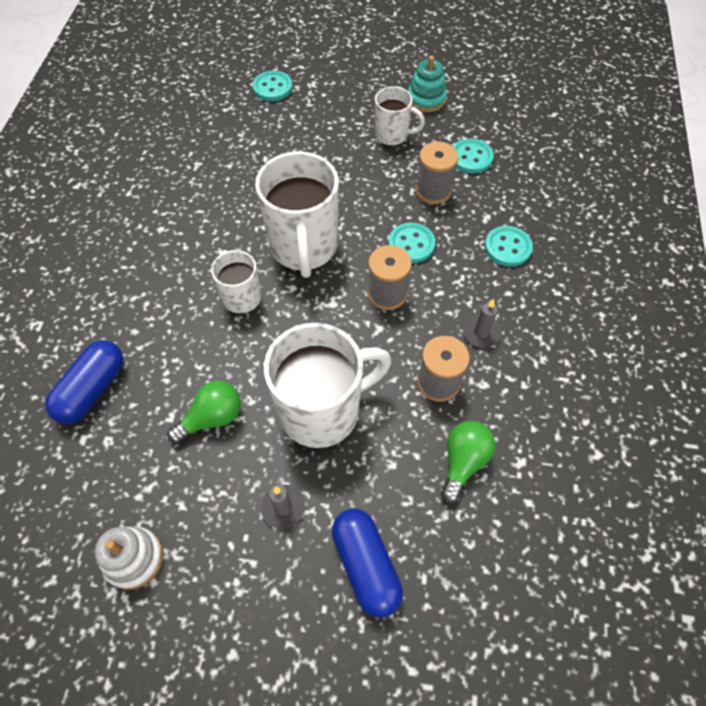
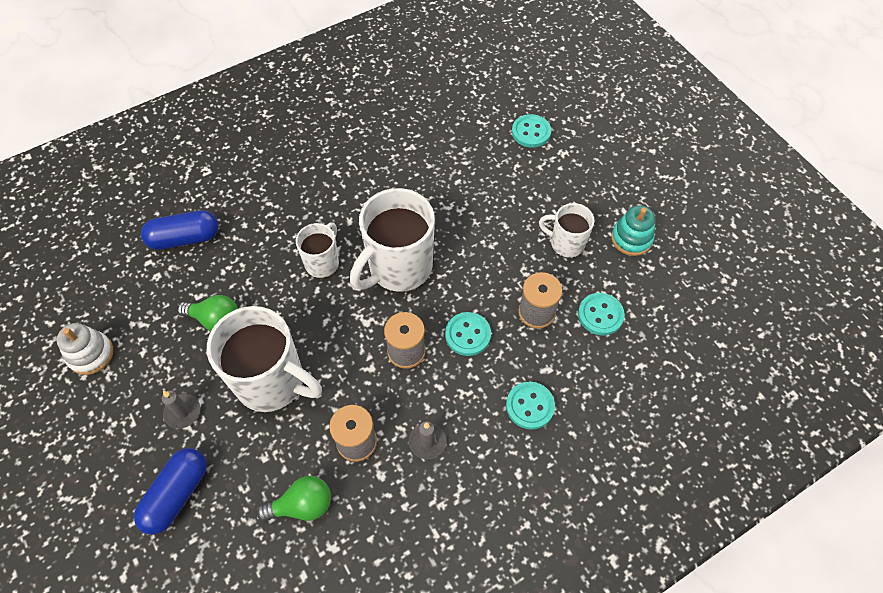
camera: 50 degrees right, 0 degrees up
white mug [375,86,425,146] -> white mug turned 135 degrees clockwise [539,203,594,257]

